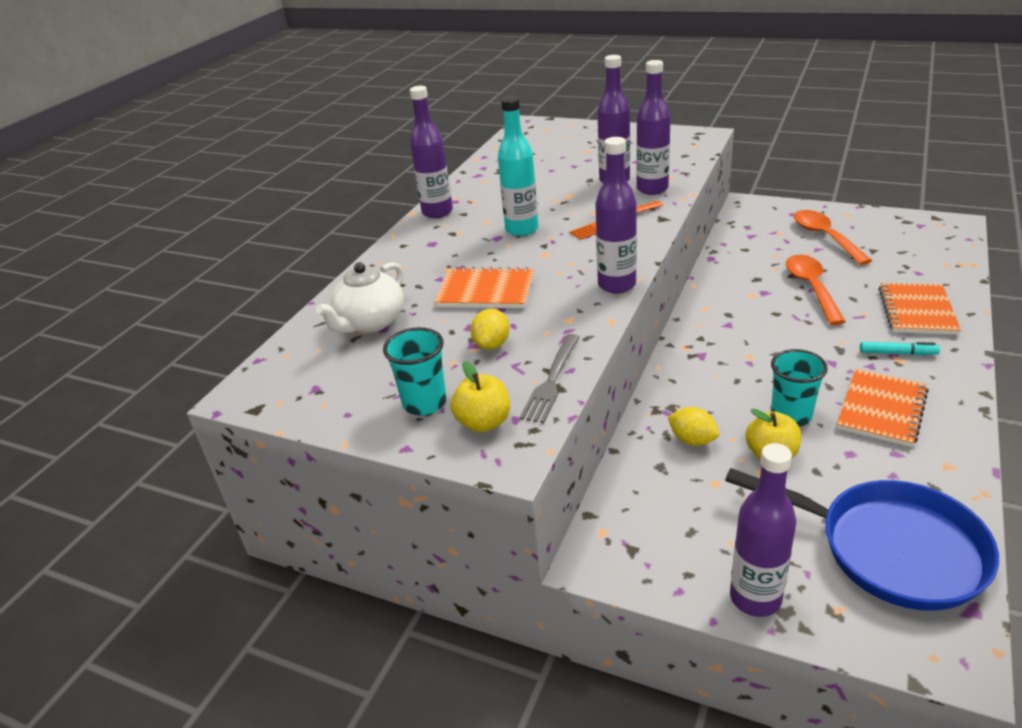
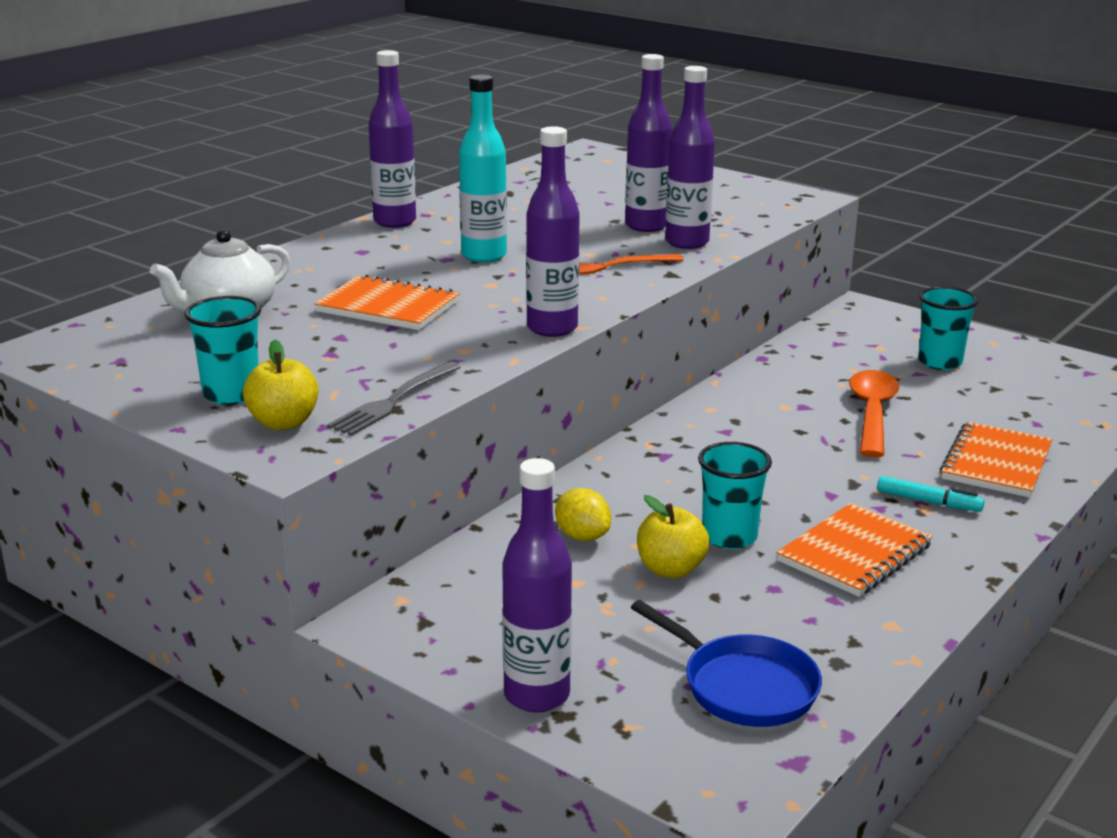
camera: 10 degrees right, 10 degrees down
yellow lemon [470,309,510,350] -> none
blue pan [725,468,999,611] -> blue pan [631,600,822,727], size x0.64
orange spoon [794,210,872,265] -> turquoise cup [918,286,979,370]

